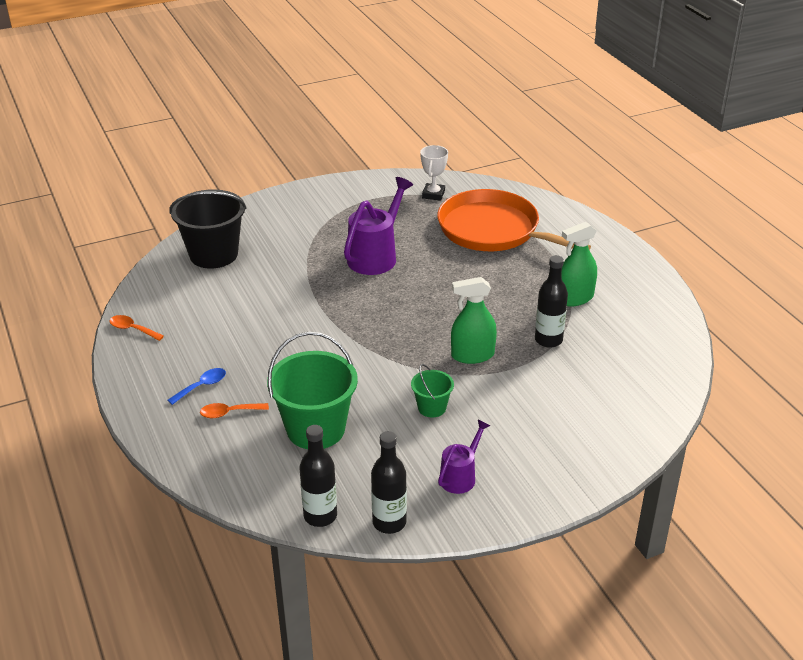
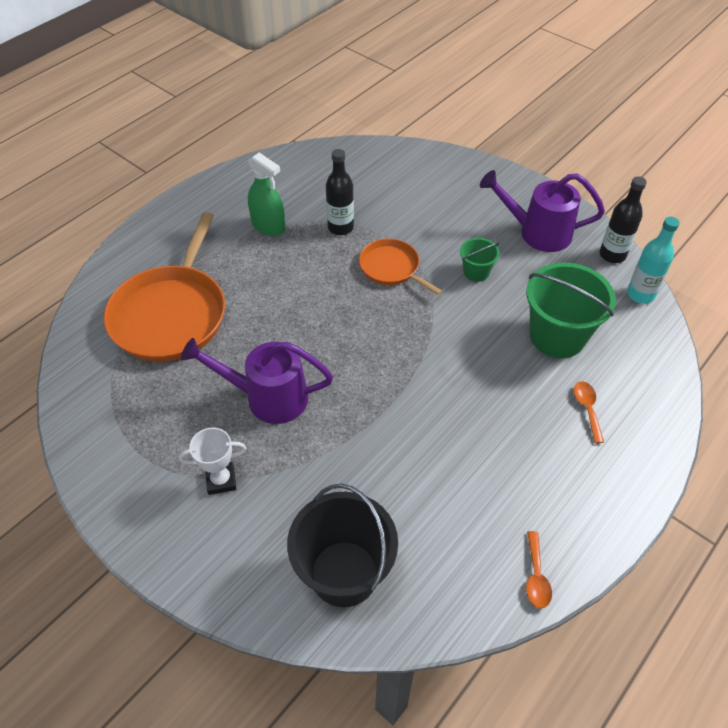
camera: 115 degrees left, 15 degrees up
blue spoon [168,368,226,405] -> none
orange spoon [200,403,269,418] -> orange spoon turned 150 degrees counterclockwise [574,381,604,443]
black bottle [300,425,337,527] -> turquoise bottle [627,217,680,304]
white trophy [420,145,448,201] -> white trophy moved to [179,428,247,495]
purple watering can [438,420,490,494] -> purple watering can [480,170,605,252], size x1.74
green spray bottle [451,277,497,364] -> orange pan [359,239,442,295]

